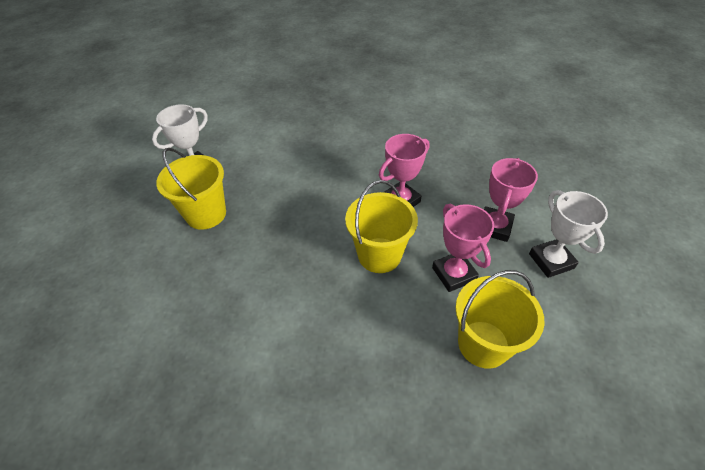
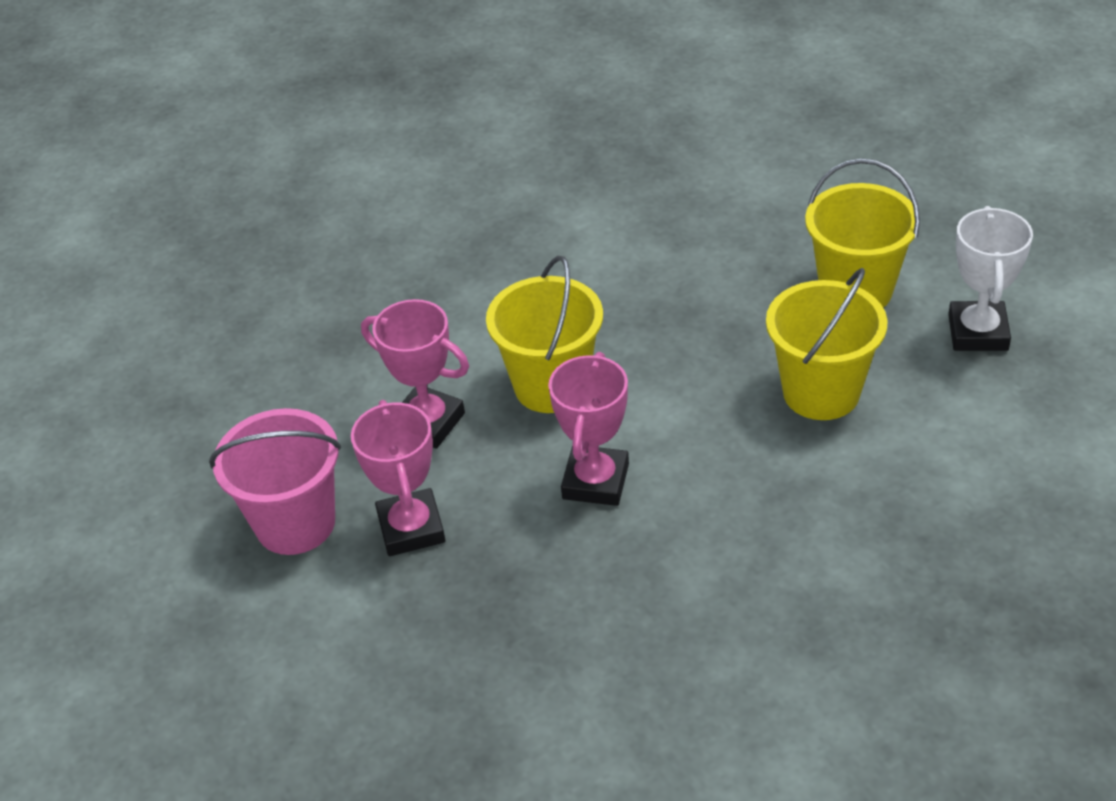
camera: 145 degrees right, 5 degrees down
yellow bucket [456,270,545,369] -> yellow bucket moved to [766,268,888,420]
white trophy [529,190,608,278] -> pink bucket [209,408,341,555]

